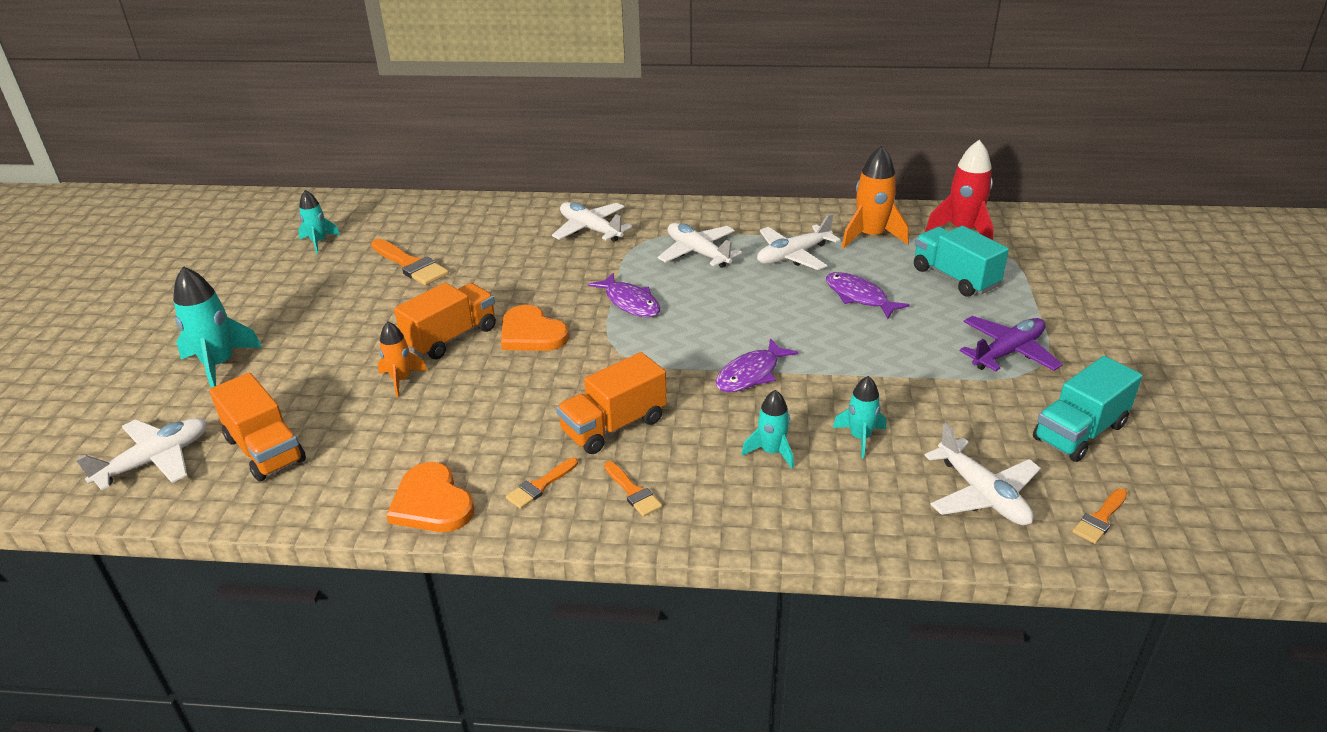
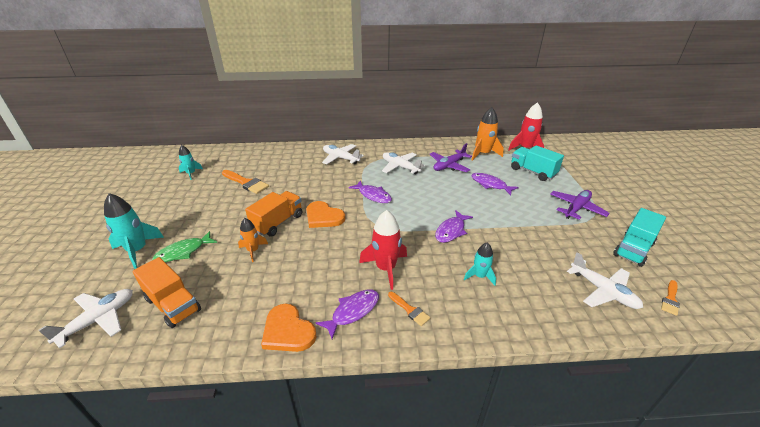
camera: 10 degrees left, 0 degrees up
orange brush [506,458,578,509] -> purple fish [316,290,379,339]
orange truck [556,352,667,454] -> red rocket [359,210,407,290]
white plane [757,214,840,270] -> purple plane [430,143,472,172]
turquoise rocket [833,376,886,458] -> none
none -> green fish [152,231,217,262]

